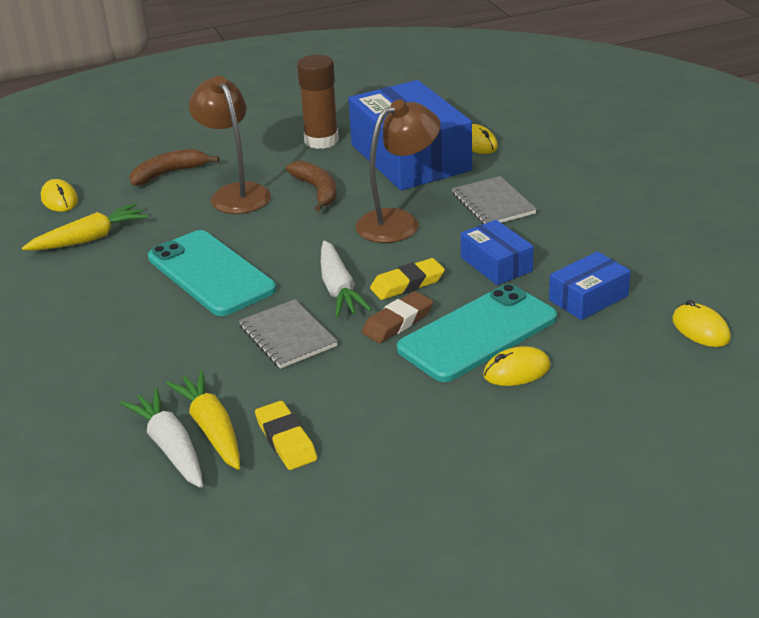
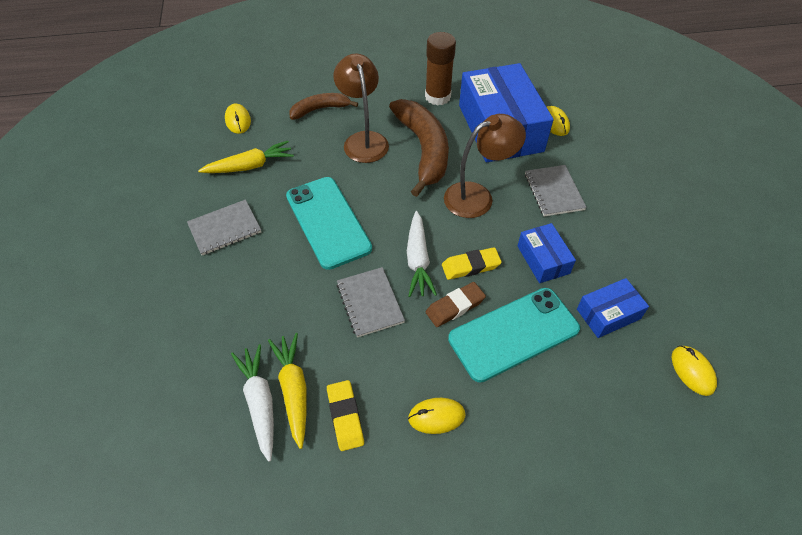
camera: 10 degrees right, 20 degrees up
brown banana [286,161,337,211] -> brown banana [389,99,449,197], size x1.78
yellow mouse [483,346,551,386] -> yellow mouse moved to [408,398,465,434]
none -> grey notebook [187,199,261,255]

